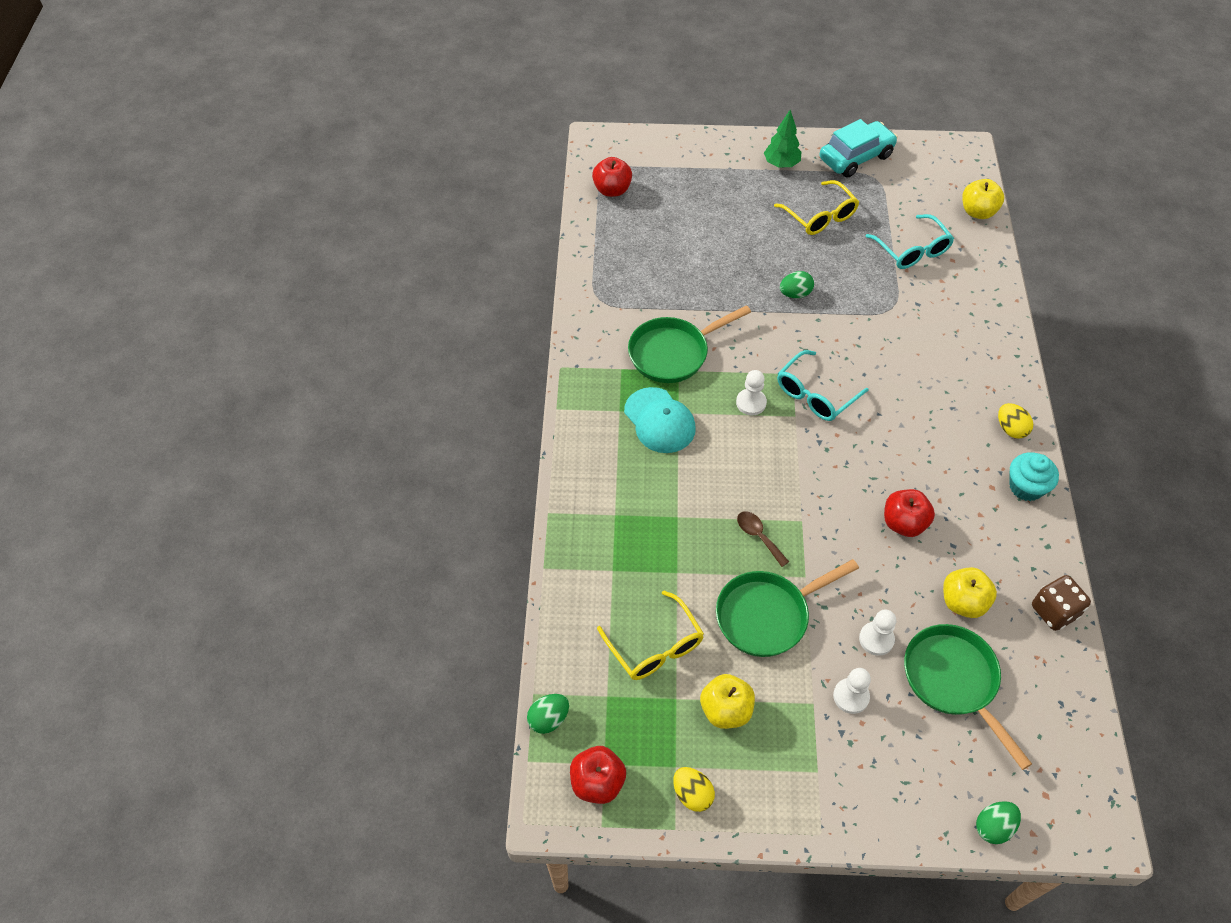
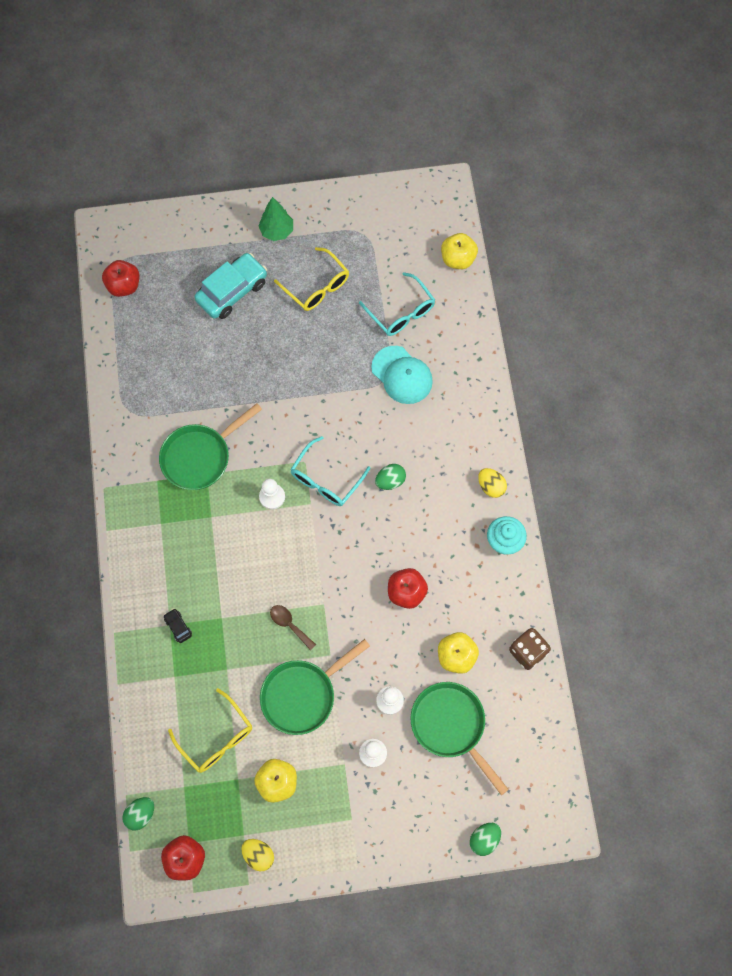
camera: 10 degrees left, 15 degrees up
turquoise cap [624,387,696,453] -> turquoise cap moved to [371,346,433,404]
green egg [780,271,814,298] -> green egg moved to [375,464,406,490]
turquoise car [819,119,898,178] -> turquoise car moved to [194,253,267,319]
none -> black car [164,608,192,643]

